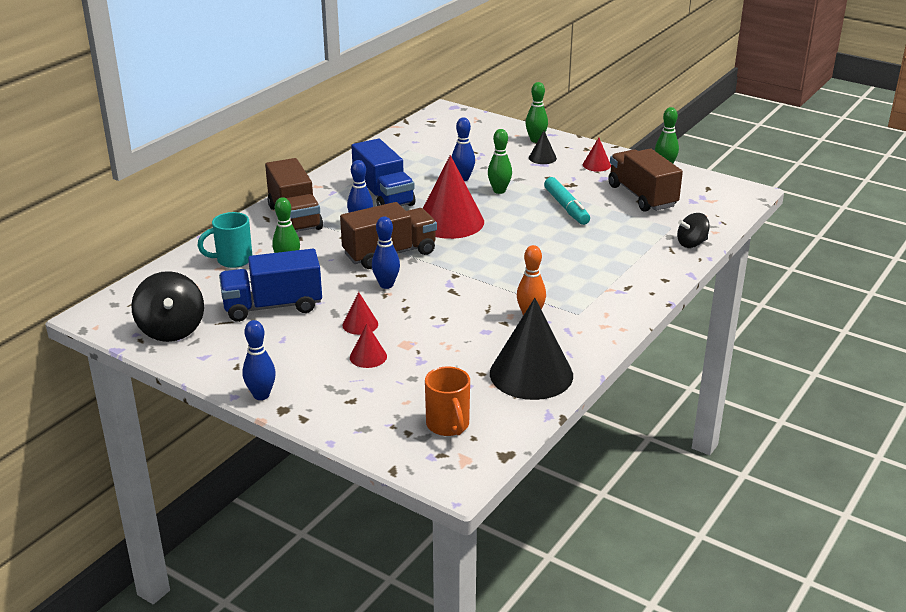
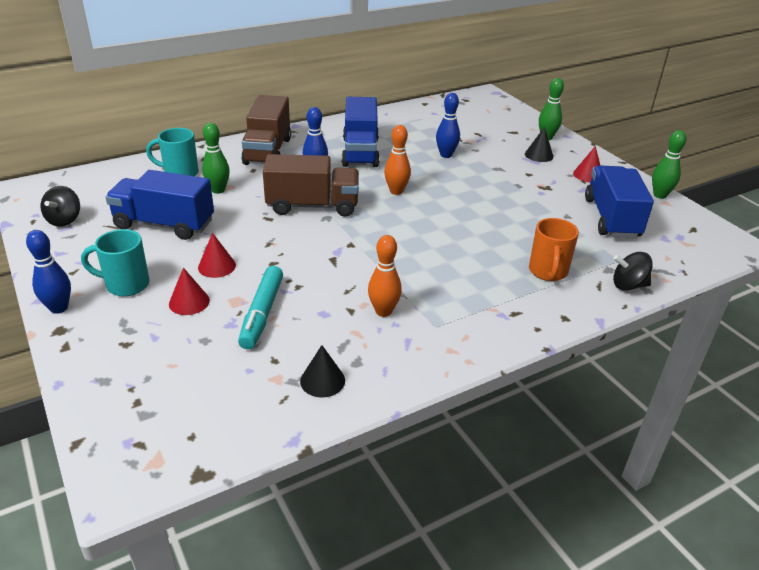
camera: 25 degrees right, 5 degrees up
black spinning top [131,271,204,342] -> black spinning top [41,186,80,227], size x0.61
blue bowling pin [372,217,400,289] -> none
red cone [423,155,484,239] -> orange bowling pin [384,125,411,195]
orange mug [425,367,470,436] -> orange mug moved to [529,218,579,281]
green bowling pin [488,129,512,194] -> none
black cone [490,298,573,400] -> black cone [300,345,345,398], size x0.46
turquoise marker [544,177,590,225] -> turquoise marker moved to [238,266,283,349]
brown truck [608,149,683,212] -> blue truck [585,165,654,238]
none -> turquoise mug [81,229,149,296]

